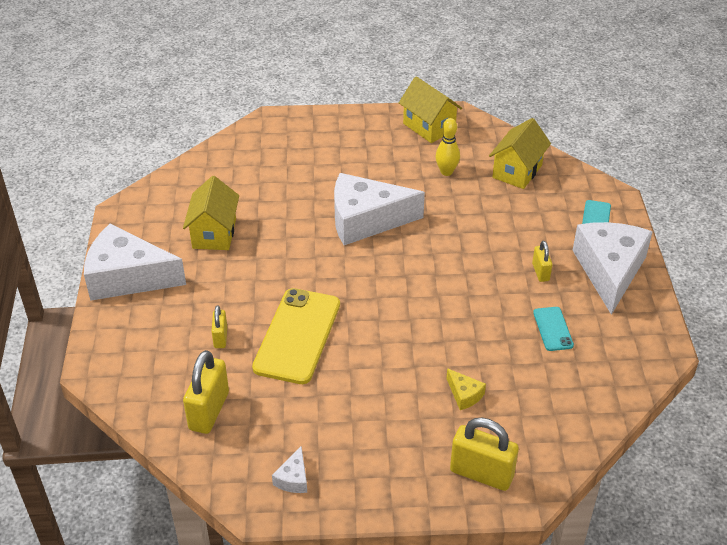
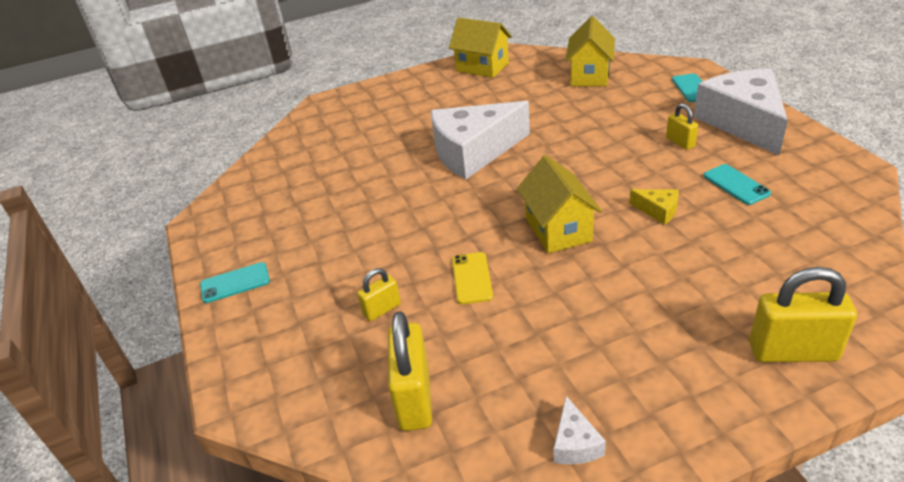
camera: 15 degrees left, 5 degrees down
white cheese [84,223,186,301] -> turquoise phone [200,262,270,303]
yellow house [183,176,239,250] -> yellow house moved to [517,155,602,253]
yellow padlock [211,306,227,348] -> yellow padlock turned 75 degrees clockwise [357,268,401,321]
yellow phone [252,288,340,384] -> yellow phone [452,252,493,304], size x0.48
yellow bowling pin [435,118,460,176] -> none
yellow cheese [446,368,486,410] -> yellow cheese moved to [629,189,679,225]

